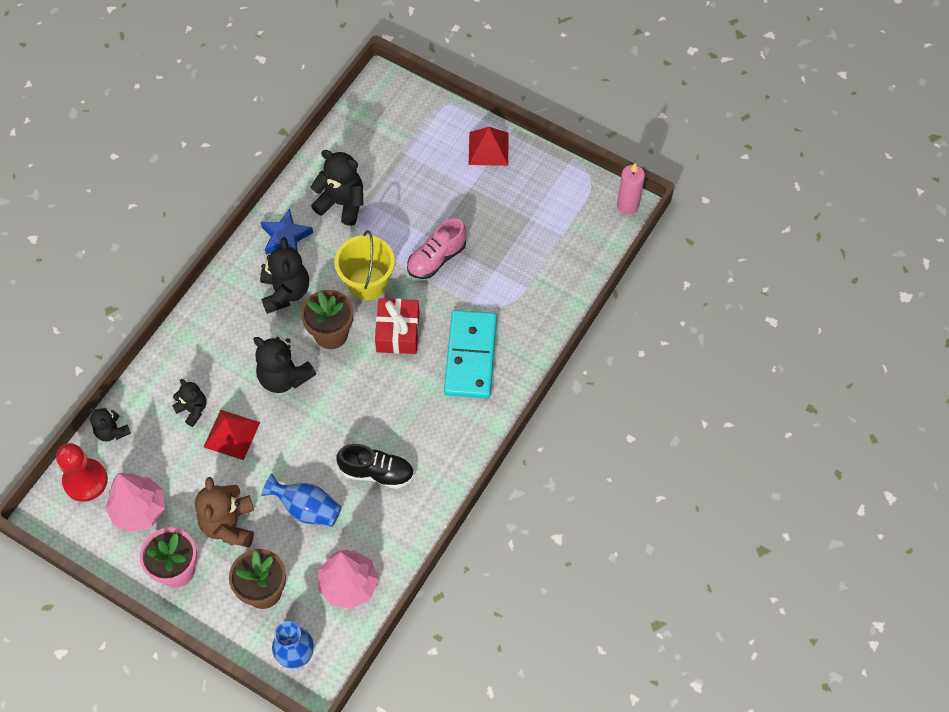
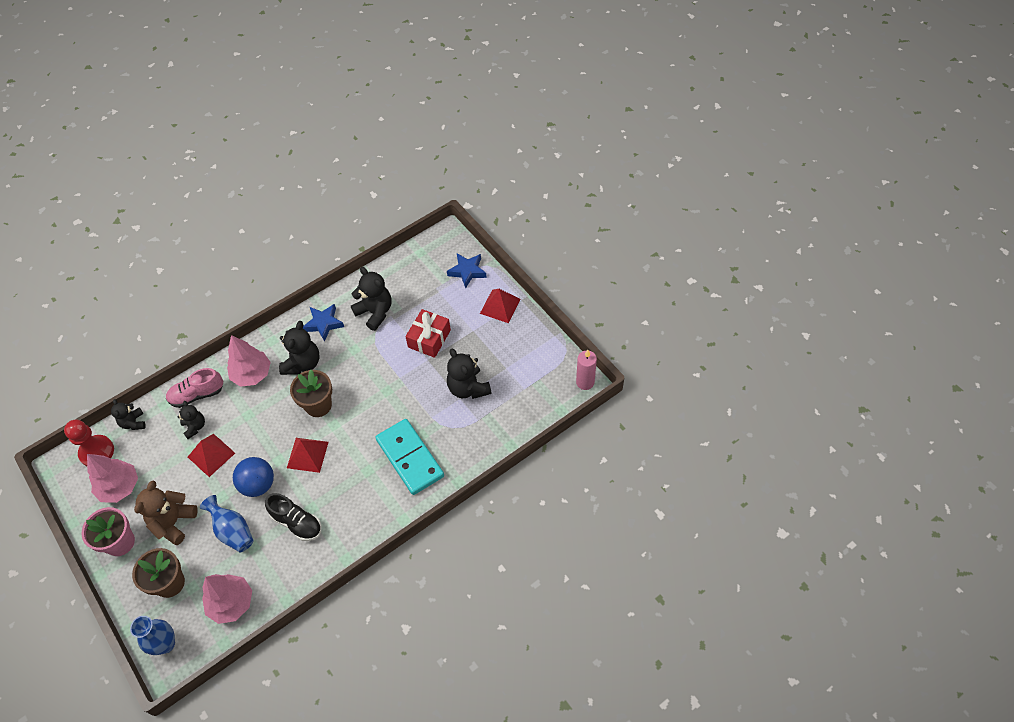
camera: 25 degrees right, 5 degrees down
black teddy bear [254,337,316,393] -> black teddy bear moved to [447,349,492,399]
yellow bucket [334,230,395,301] -> none
red gift [375,298,420,354] -> red gift moved to [405,309,451,358]
pink shoe [407,218,467,279] -> pink shoe moved to [166,368,223,408]
turquoise domino [444,310,497,398] -> turquoise domino turned 60 degrees counterclockwise [375,419,444,495]
none -> pink tree [227,335,271,387]
none -> blue ball [233,457,274,497]
none -> red pyramid [287,438,328,473]
none -> blue star [447,253,487,289]

